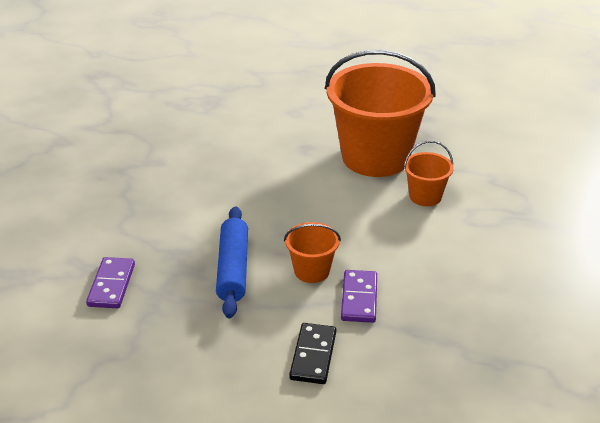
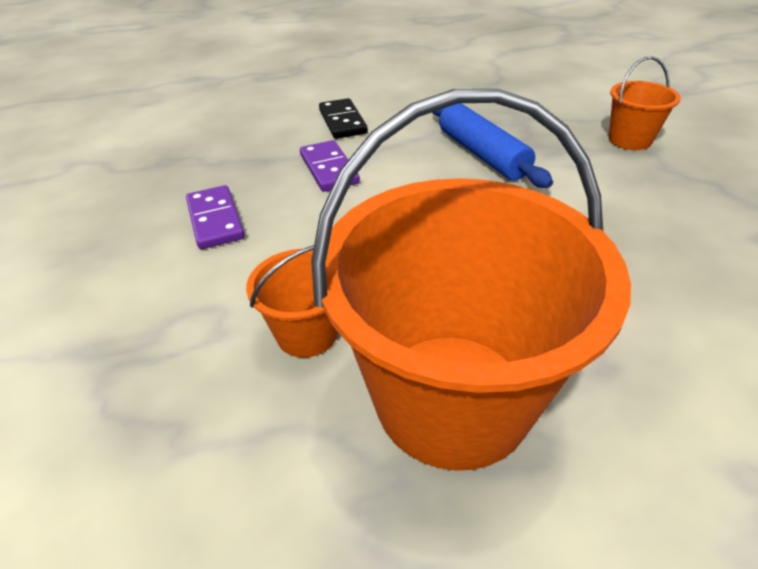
camera: 155 degrees right, 5 degrees up
purple domino [86,257,135,308] -> purple domino moved to [186,185,245,249]
orange bucket [284,222,341,283] -> orange bucket moved to [609,56,681,150]

